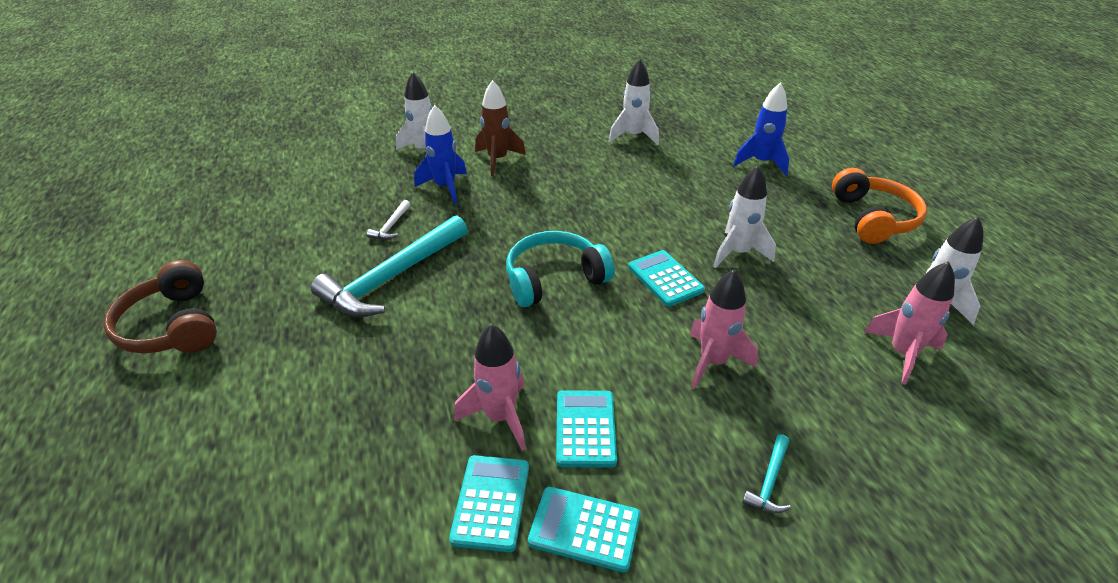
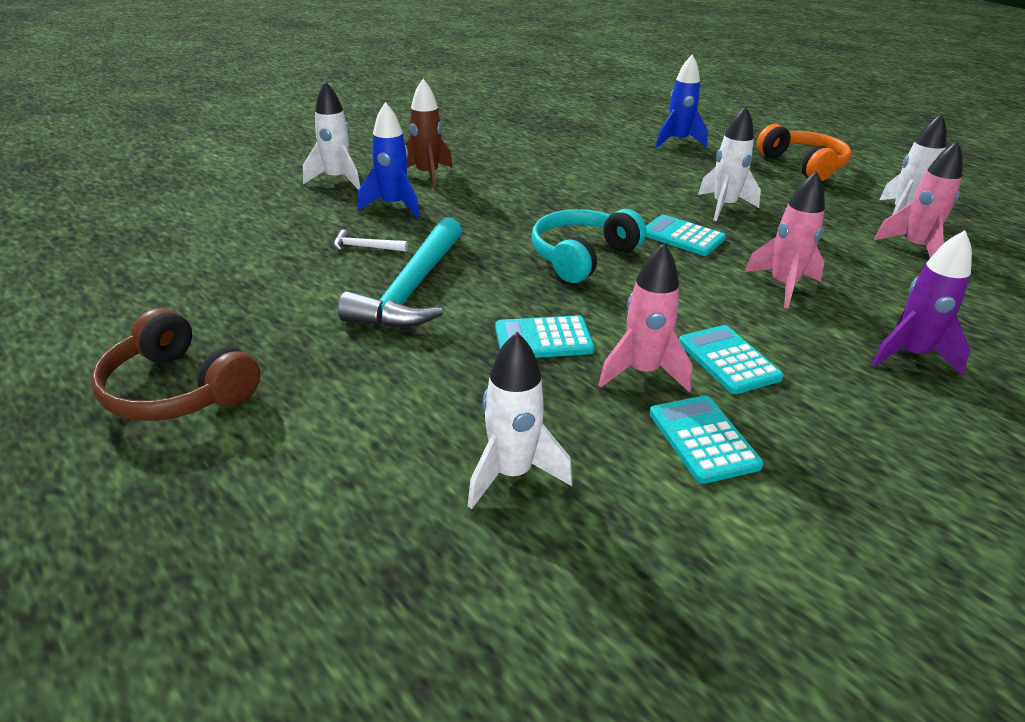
camera: 25 degrees left, 5 degrees down
white hammer [367,200,410,240] -> white hammer turned 105 degrees clockwise [333,230,408,252]
turquoise calculator [528,487,640,573] -> turquoise calculator moved to [495,315,595,358]
white rocket [608,59,659,145] -> white rocket moved to [468,332,572,509]
turquoise hammer [742,434,791,513] -> purple rocket [871,230,972,376]

